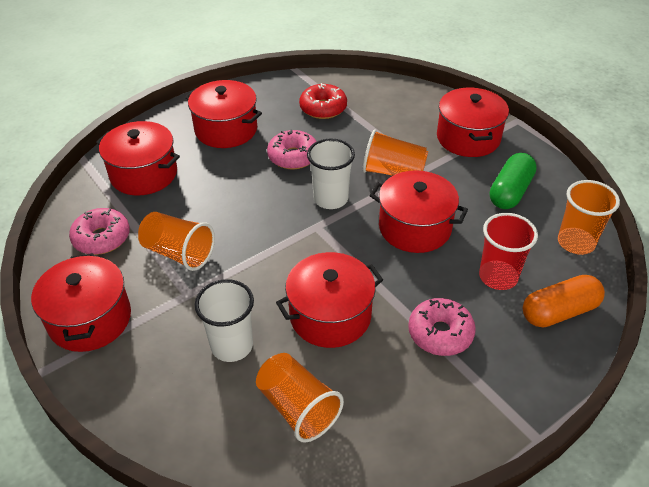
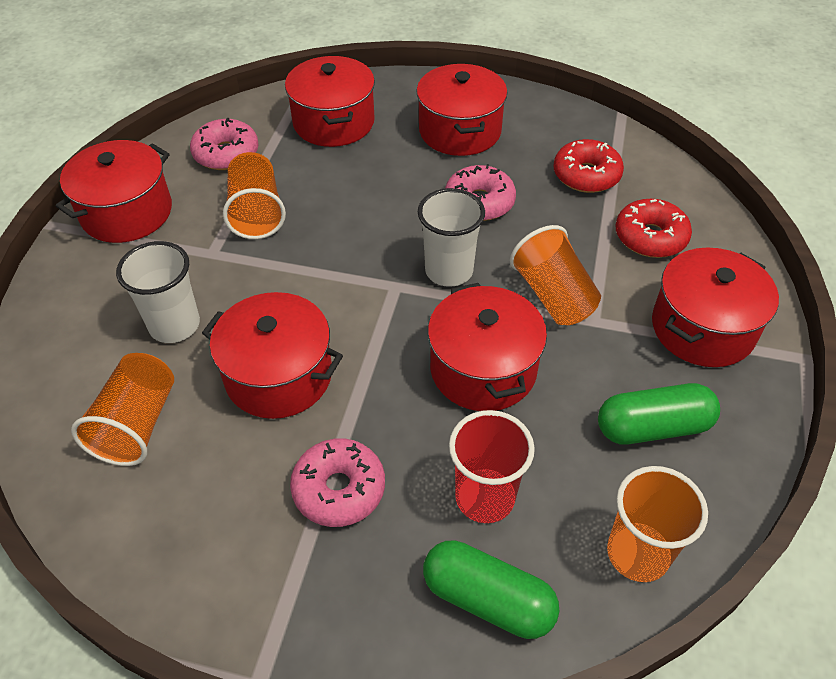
camera: 50 degrees right, 5 degrees up
orange capsule [523,275,605,327] -> green capsule [423,540,559,639]
none -> red donut [616,199,692,258]

